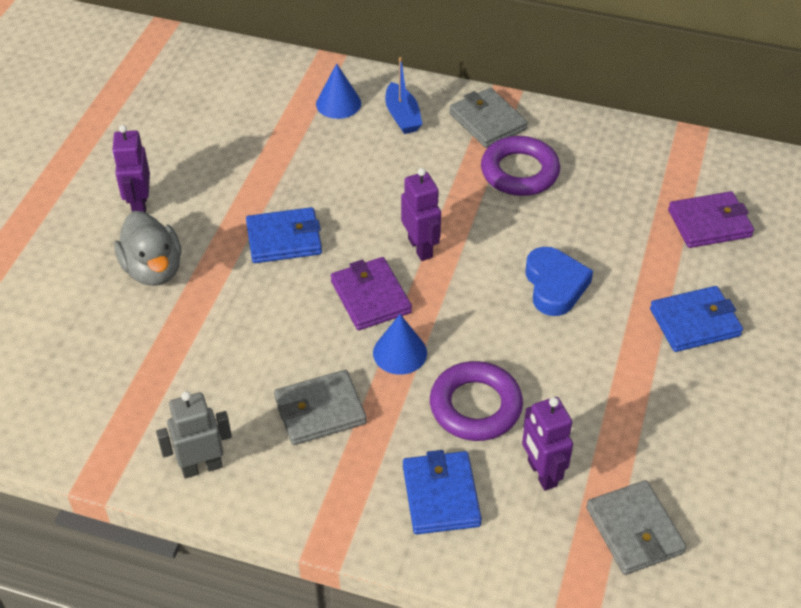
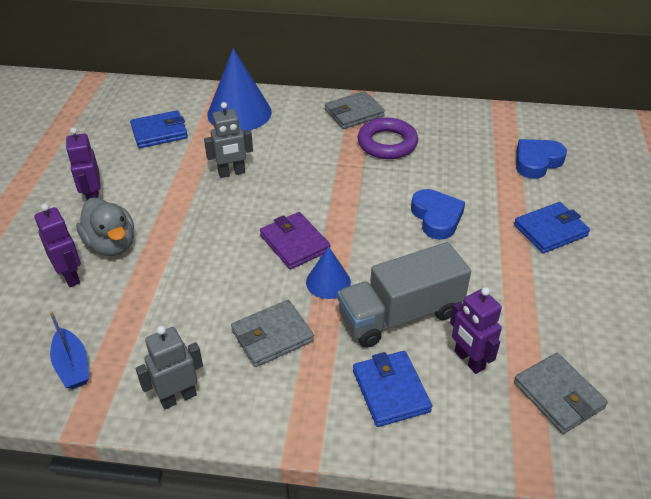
camera: 10 degrees left, 5 degrees down
blue wallet [246,207,322,263] -> blue wallet moved to [130,110,188,148]
blue cone [316,63,361,119] -> blue cone [207,48,272,132], size x1.85
blue boat [385,57,423,134] -> blue boat moved to [50,311,89,389]
purple robot [401,168,441,261] -> purple robot moved to [34,203,81,287]
purple ring [430,361,523,441] -> grey truck [337,242,471,348]
grey wallet [449,88,528,148] -> grey wallet turned 75 degrees counterclockwise [325,91,385,129]
purple wallet [668,191,754,248] -> blue heart [516,139,567,179]
none -> grey robot [204,102,253,178]

